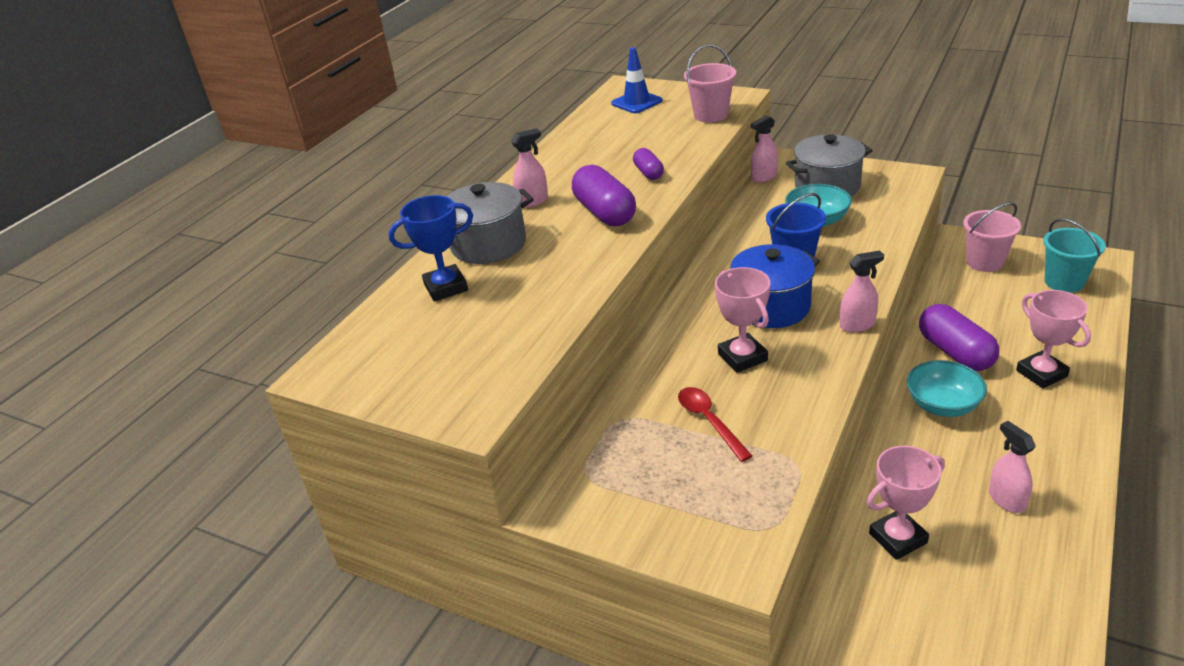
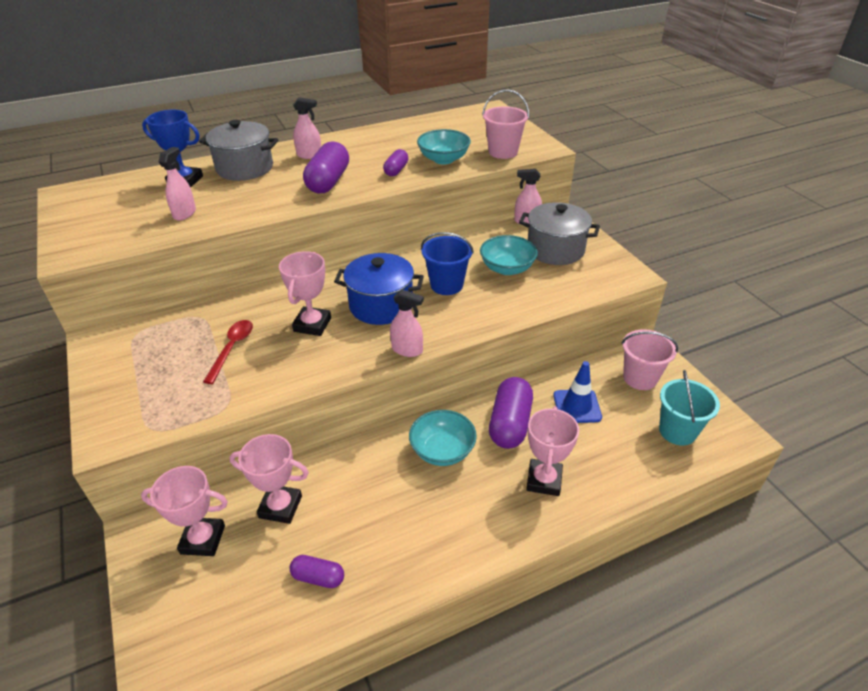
camera: 35 degrees right, 5 degrees up
blue traffic cone [611,47,662,113] -> blue traffic cone moved to [553,361,602,423]
pink spray bottle [989,421,1036,513] -> pink spray bottle moved to [159,147,196,221]
none -> pink trophy [141,466,228,556]
none -> purple capsule [290,555,344,588]
none -> turquoise bowl [417,129,471,165]

